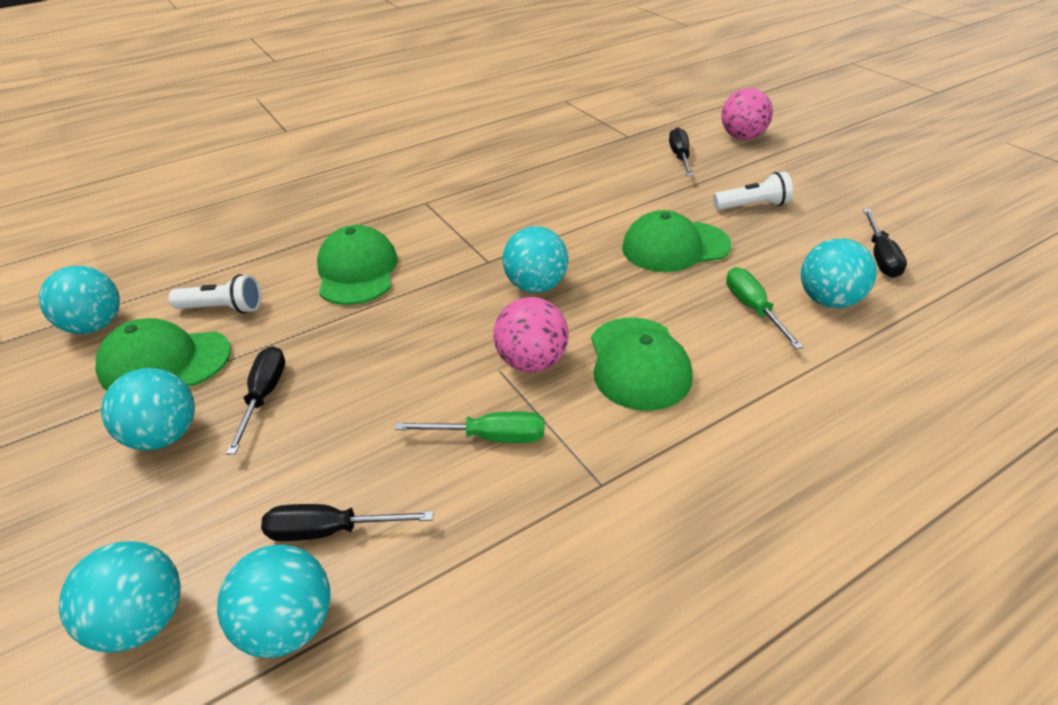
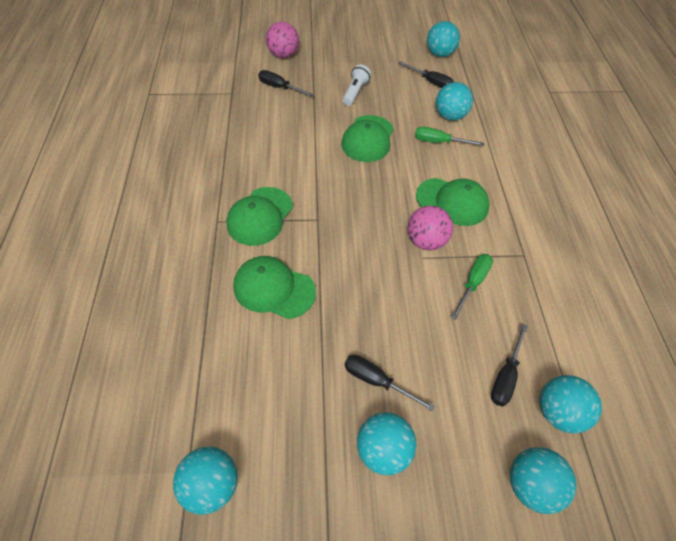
camera: 65 degrees left, 15 degrees up
green cap [95,318,231,390] -> green cap moved to [227,187,293,246]
white flashlight [168,274,261,314] -> none
turquoise ball [502,226,568,293] -> turquoise ball moved to [427,21,460,57]

